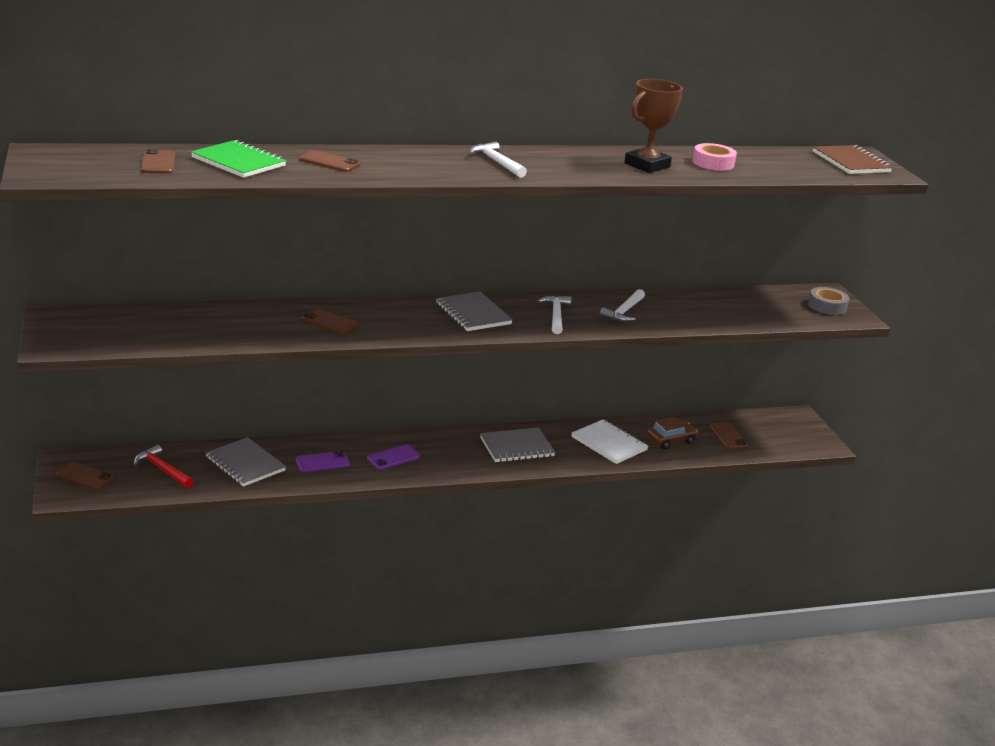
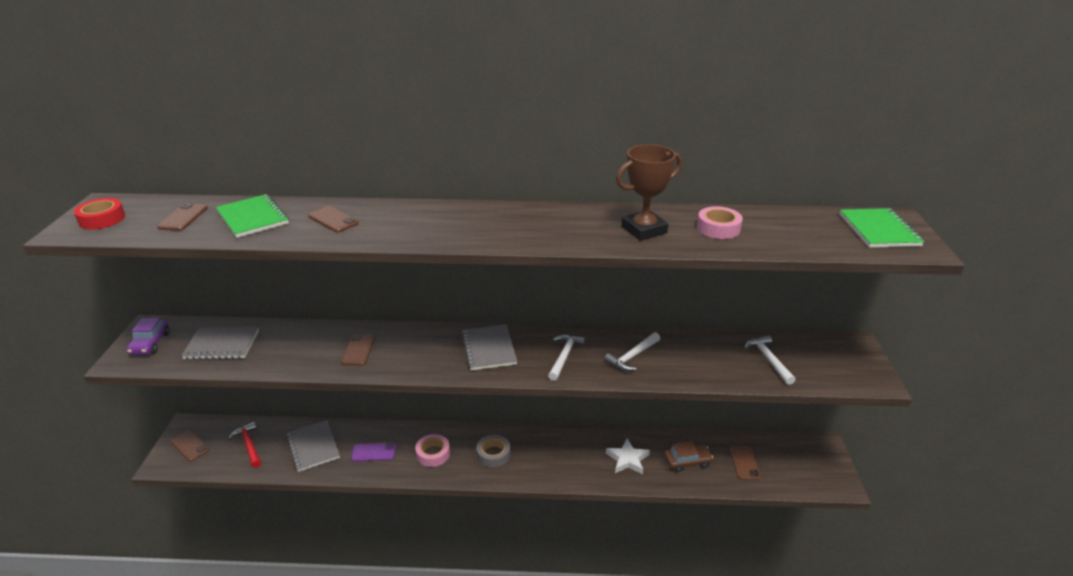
camera: 20 degrees right, 5 degrees up
brown phone [302,308,359,334] -> brown phone turned 45 degrees clockwise [341,334,375,365]
purple phone [367,444,420,470] -> pink tape [415,434,450,467]
white hammer [469,142,527,178] -> white hammer moved to [744,335,795,385]
grey notebook [480,428,555,462] -> grey notebook moved to [181,327,259,360]
white notebook [572,419,648,464] -> white star [606,439,650,474]
grey tape [808,287,849,315] -> grey tape moved to [476,435,510,467]
brown notebook [813,145,893,174] -> green notebook [840,208,924,247]
none -> red tape [74,198,125,230]
none -> purple car [126,318,170,355]

